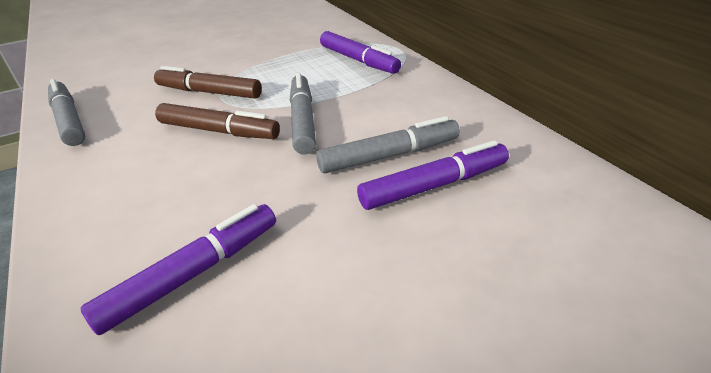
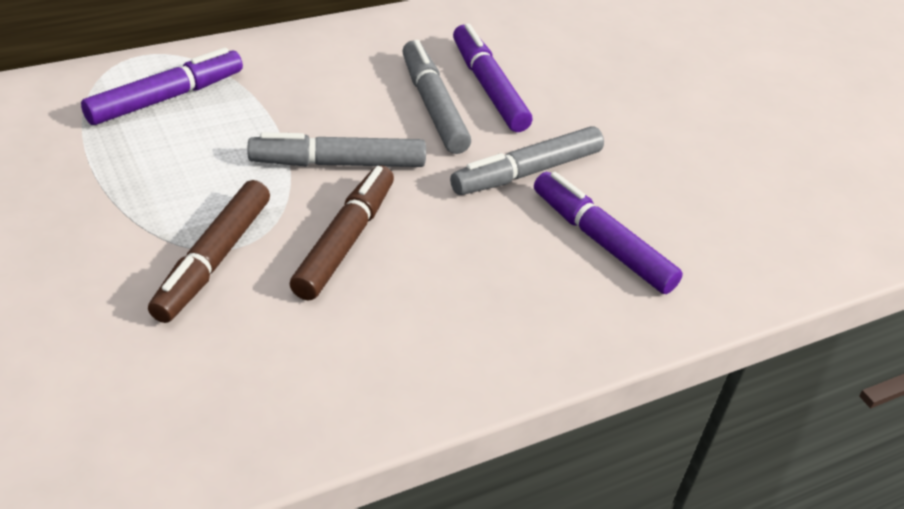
camera: 95 degrees left, 5 degrees up
grey marker [48,79,85,146] -> grey marker moved to [450,126,604,195]

